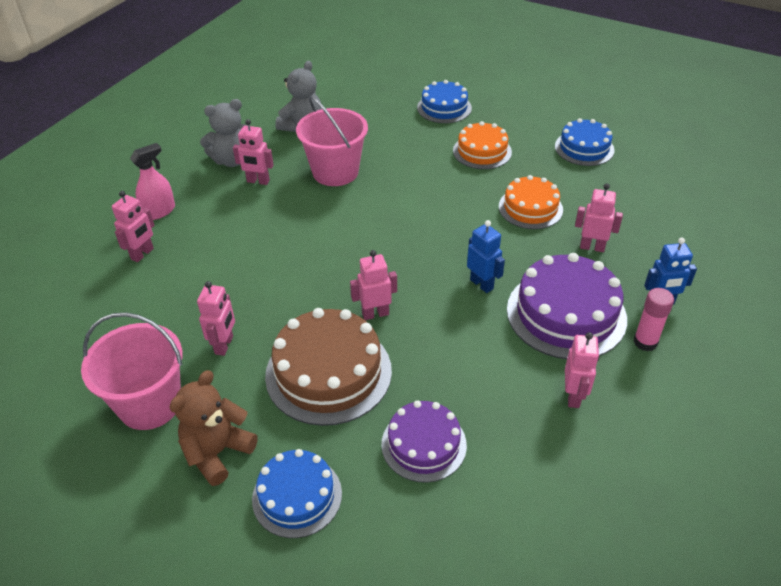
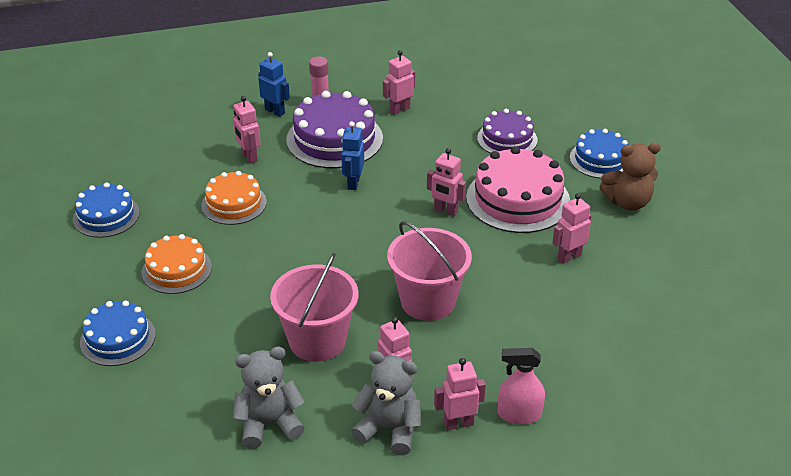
camera: 135 degrees left, 5 degrees down
pink bucket [81,312,182,430] -> pink bucket moved to [387,221,472,321]
pink robot [112,191,155,262] -> pink robot moved to [434,358,486,430]
brown cake [265,308,392,426] -> pink cake [466,146,570,233]

